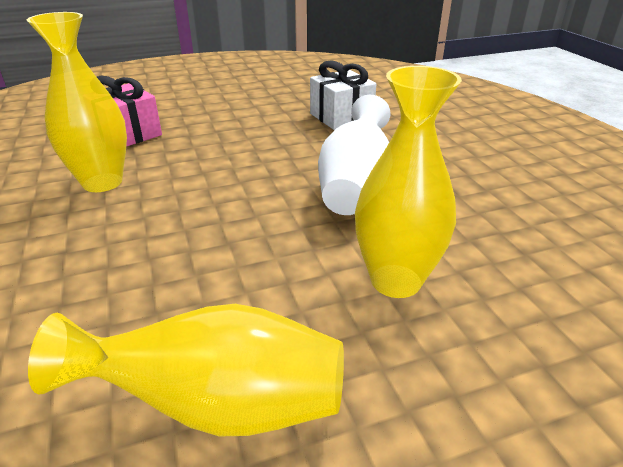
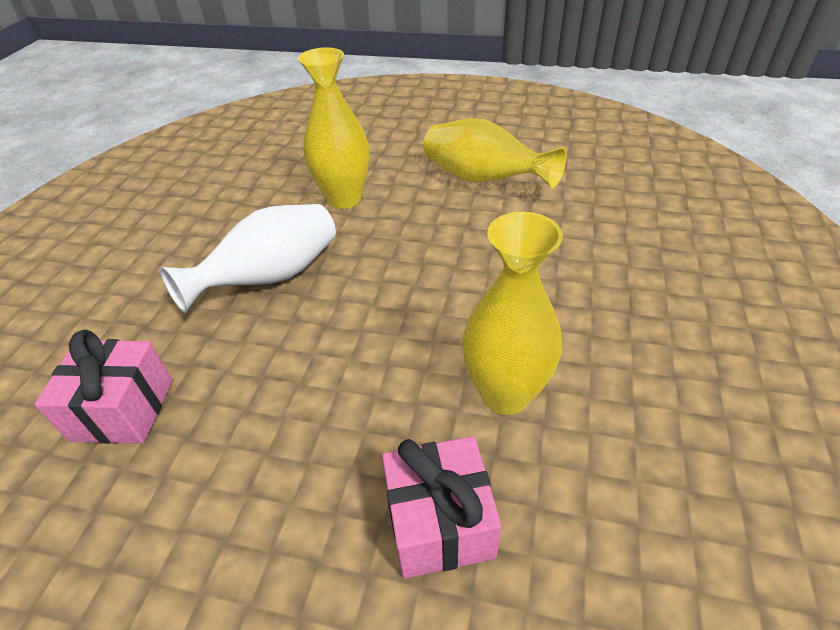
camera: 145 degrees left, 10 degrees up
white gift [310,60,376,130] -> pink gift [34,330,173,444]

